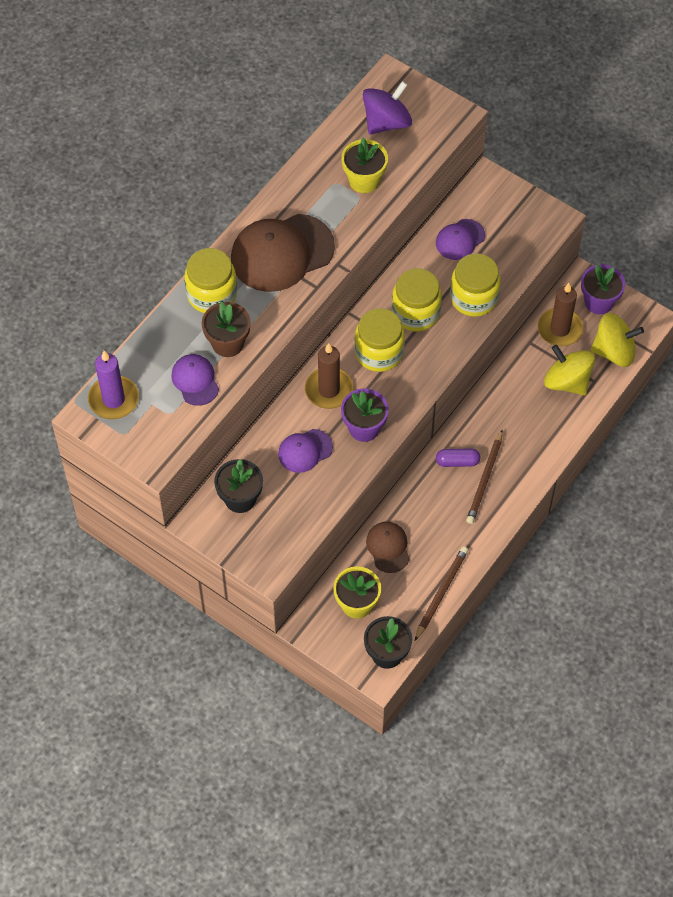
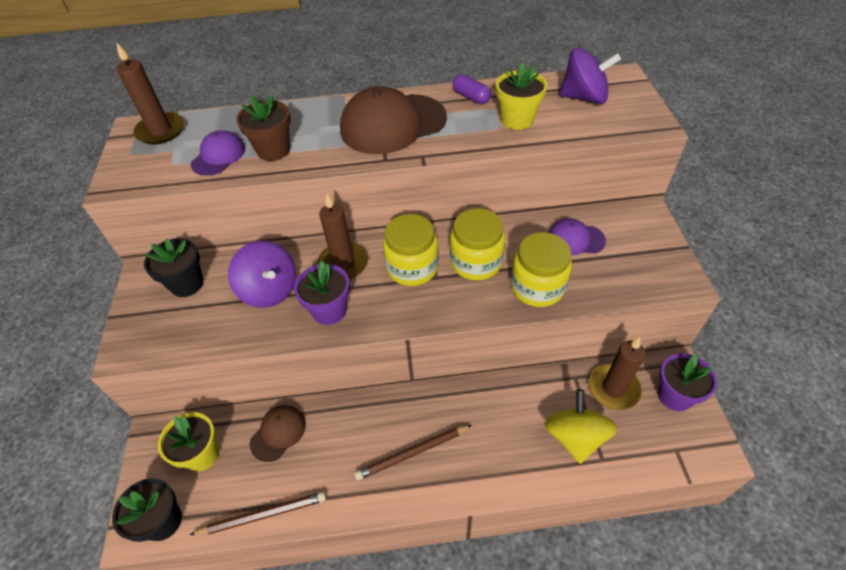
camera: 50 degrees right, 10 degrees down
purple candle [88,351,139,419] -> brown candle [117,43,184,145]
yellow jar [184,248,237,313] -> none
brown cap [231,214,335,292] -> brown cap turned 45 degrees counterclockwise [340,86,447,154]
purple cap [278,429,333,473] -> purple spinning top [228,241,296,308]
purple capsule [436,448,481,467] -> purple capsule moved to [453,74,491,104]
yellow spinning top [591,313,644,367] -> none

